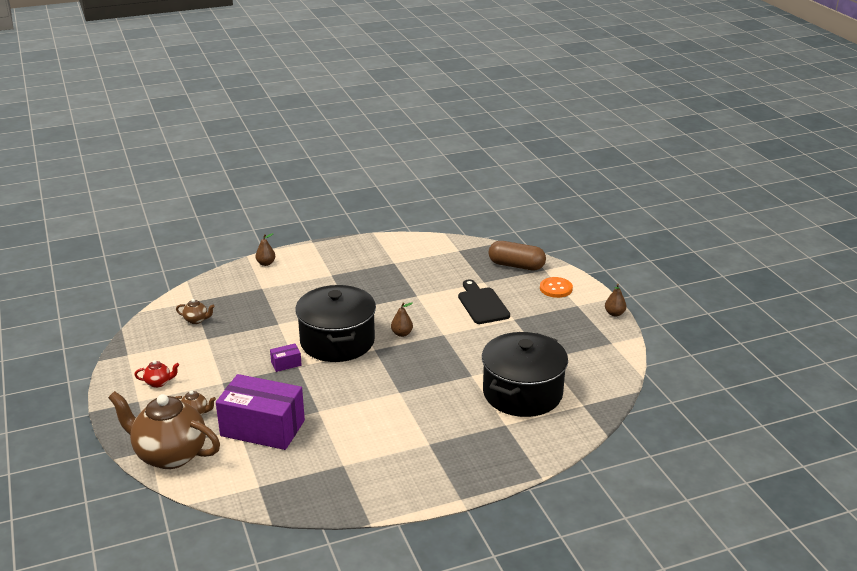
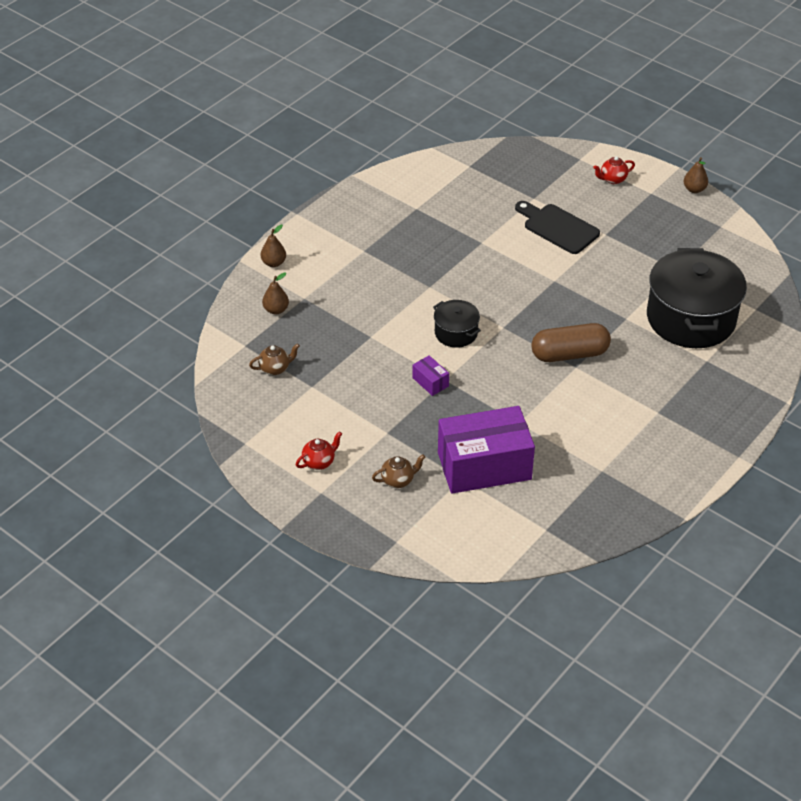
camera: 30 degrees left, 15 degrees up
brown teapot [108,391,220,469] -> none
purple box [270,344,302,372] -> purple box turned 75 degrees counterclockwise [412,355,449,396]
black pot [295,285,376,362] -> black pot [433,300,481,348], size x0.48
brown pear [391,302,413,337] -> brown pear moved to [262,272,289,315]
brown capsule [489,241,546,270] -> brown capsule moved to [531,323,611,362]
orange button [540,277,573,298] -> red teapot [593,156,635,184]

